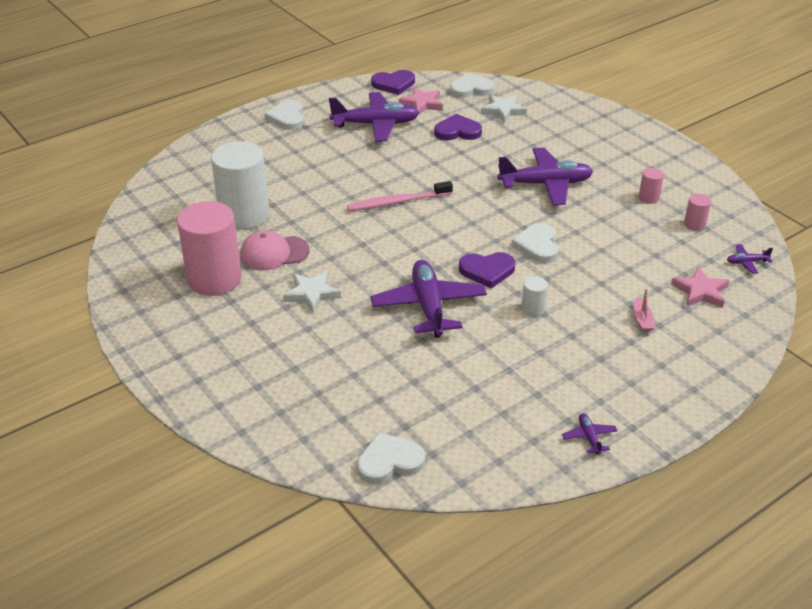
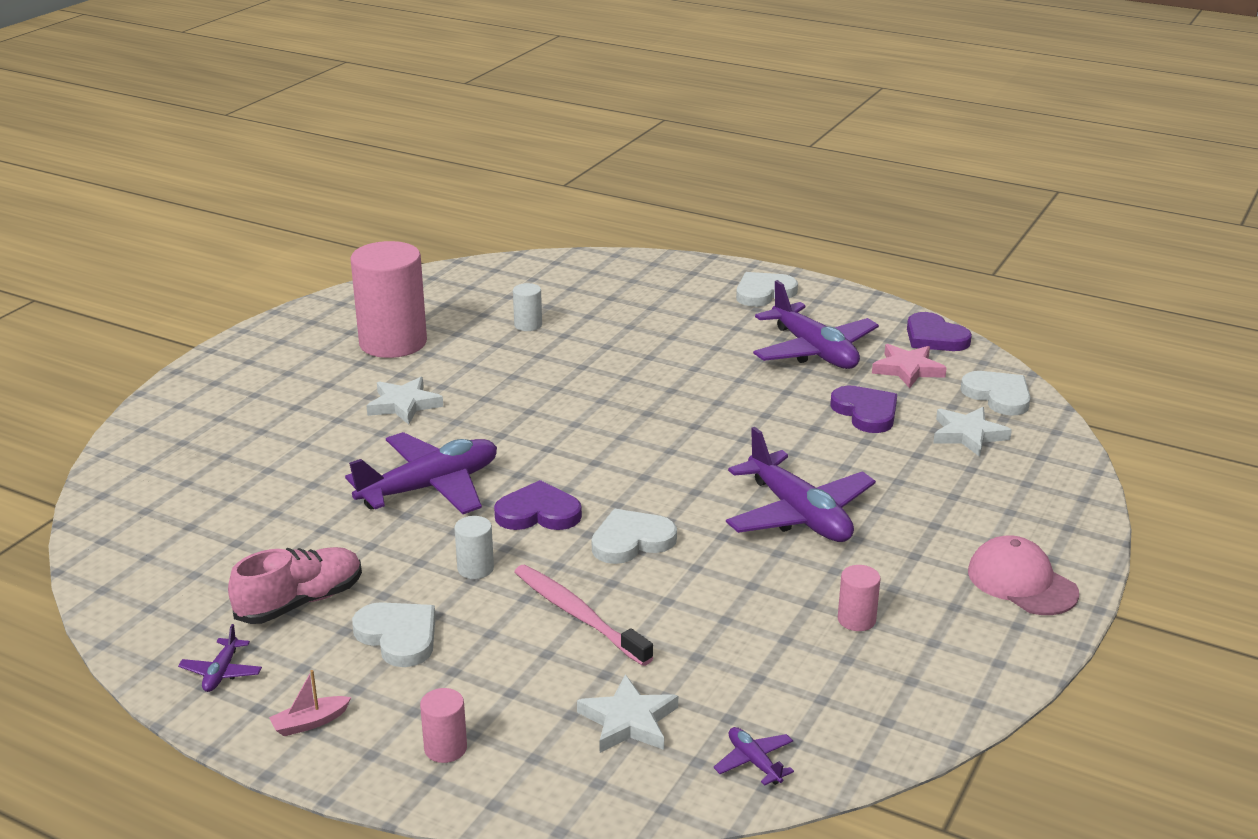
camera: 65 degrees right, 10 degrees down
white cylinder [211,141,269,229] -> white cylinder [513,283,542,331], size x0.42
pink cap [240,230,309,271] -> pink cap moved to [968,535,1079,615]
pink toothbrush [347,181,453,211] -> pink toothbrush moved to [514,565,654,666]
white heart [357,432,425,484] -> white heart moved to [352,602,436,667]
purple heart [459,252,515,288] -> purple heart turned 120 degrees clockwise [494,480,582,530]
purple plane [562,413,618,455] -> purple plane turned 135 degrees clockwise [178,624,262,692]
pink boat [633,289,655,332] -> pink boat moved to [269,670,351,736]
pink star [671,267,729,308] -> white star [577,674,678,753]
pink cylinder [684,194,711,231] -> pink cylinder moved to [420,688,467,763]
none -> pink shoe [228,547,362,624]

